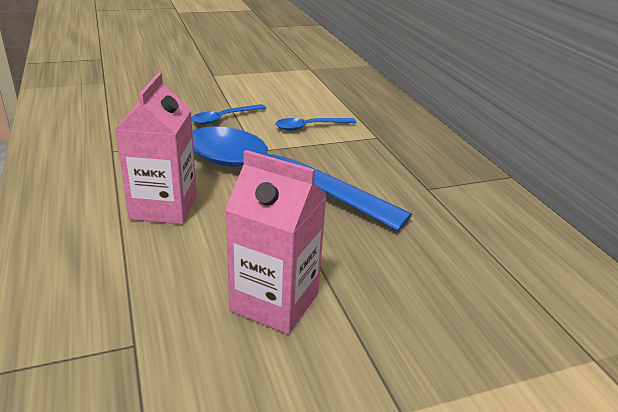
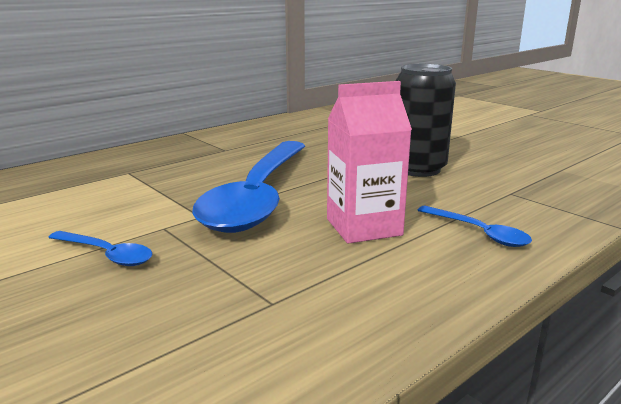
camera: 110 degrees left, 10 degrees down
pink carton [225,150,327,334] -> black can [395,64,456,177]
blue spoon [275,118,357,131] -> blue spoon moved to [418,206,532,247]

